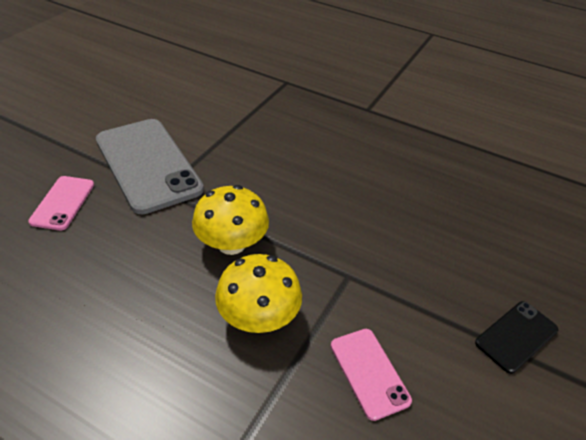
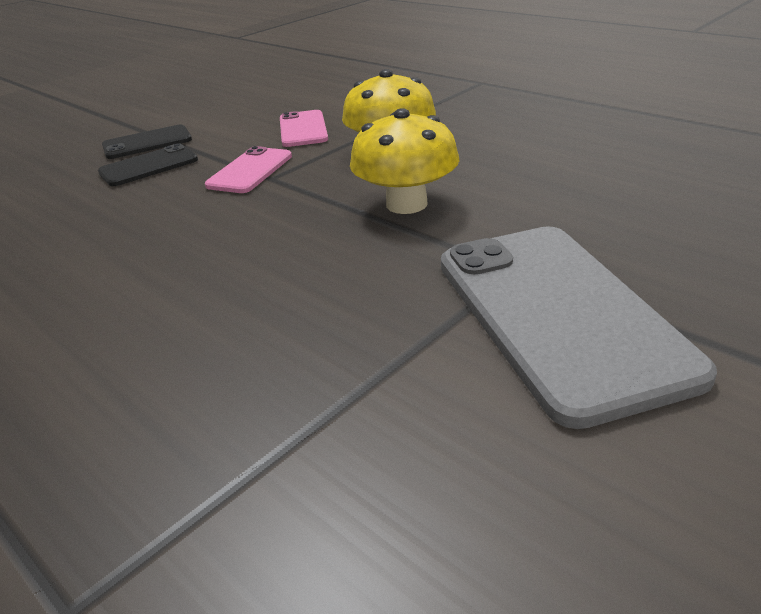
camera: 160 degrees left, 10 degrees down
pink phone [28,176,94,230] -> pink phone moved to [205,146,292,193]
none -> black phone [98,143,198,186]

